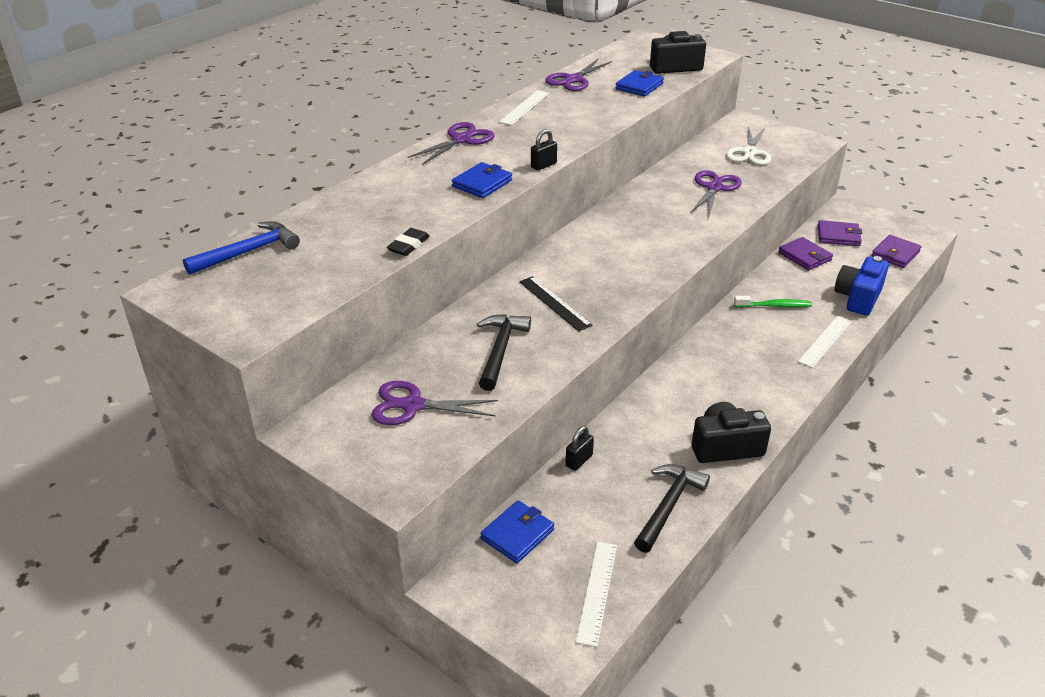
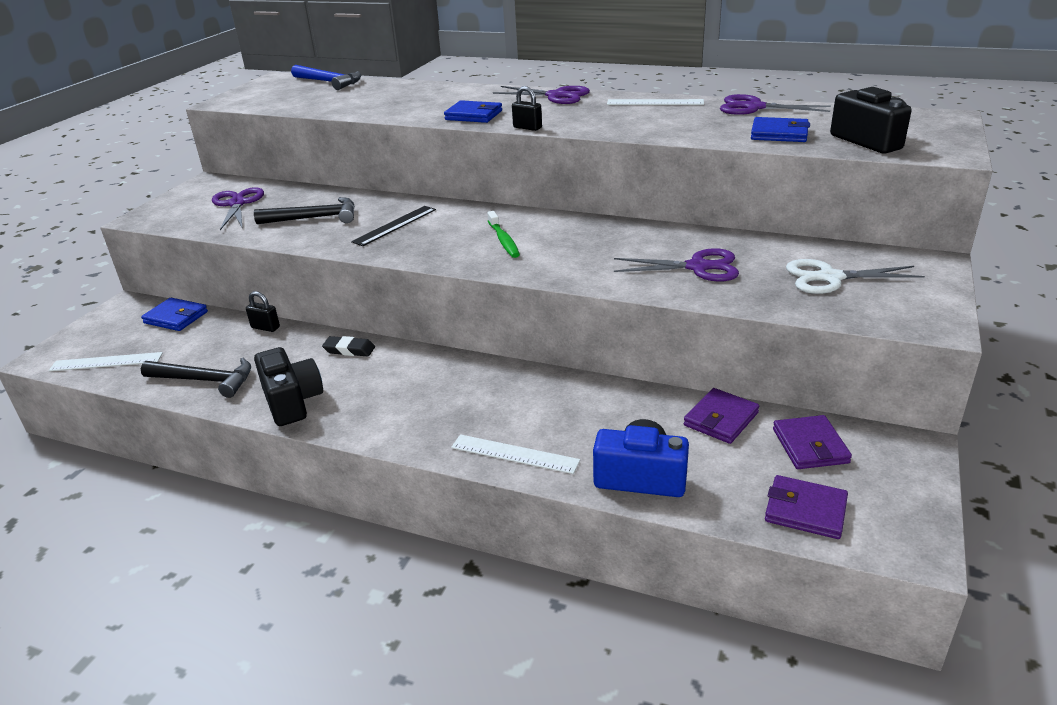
camera: 75 degrees right, 5 degrees down
black eraser [387,228,430,256] -> black eraser moved to [322,336,375,356]
green toothbrush [734,296,812,308] -> green toothbrush moved to [487,211,520,258]

